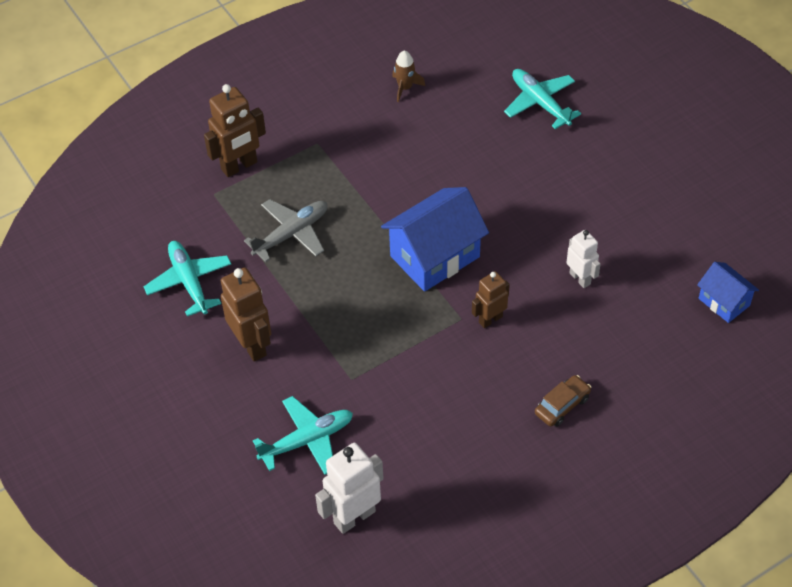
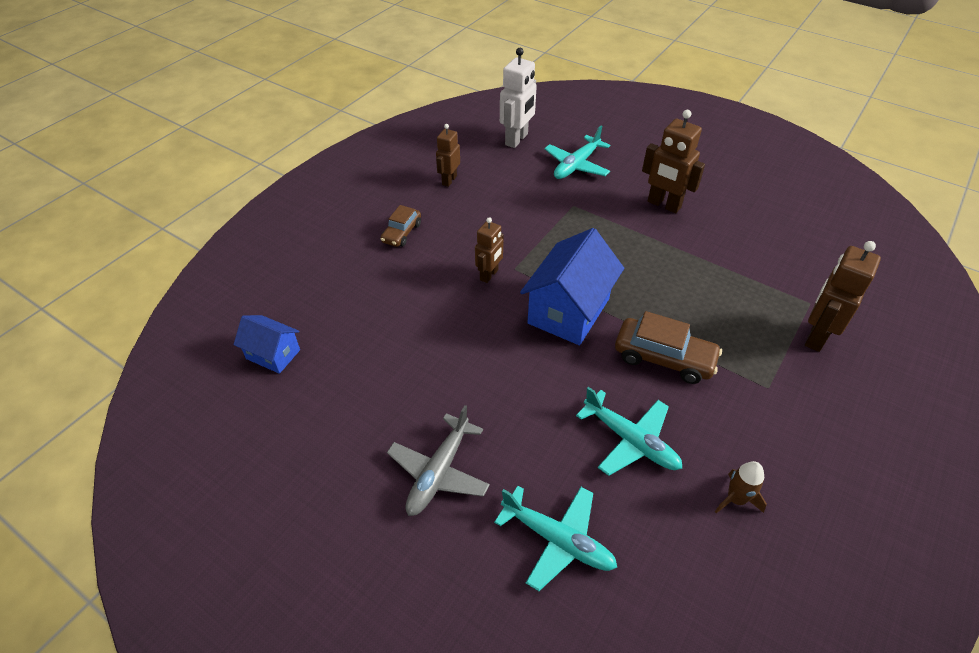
camera: 155 degrees right, 5 degrees down
turquoise plane [143,241,231,317] -> turquoise plane moved to [576,387,682,476]
grey plane [244,199,327,262] -> grey plane moved to [387,405,490,516]
white robot [566,230,601,288] -> none
none -> brown robot [436,124,460,187]
none -> brown car [615,311,722,384]

